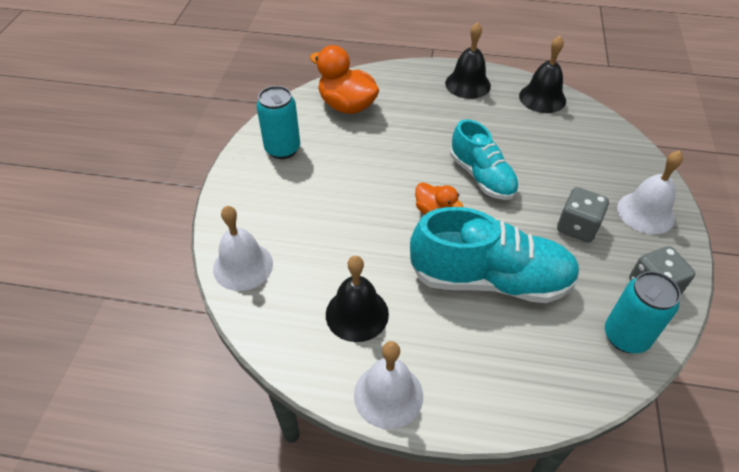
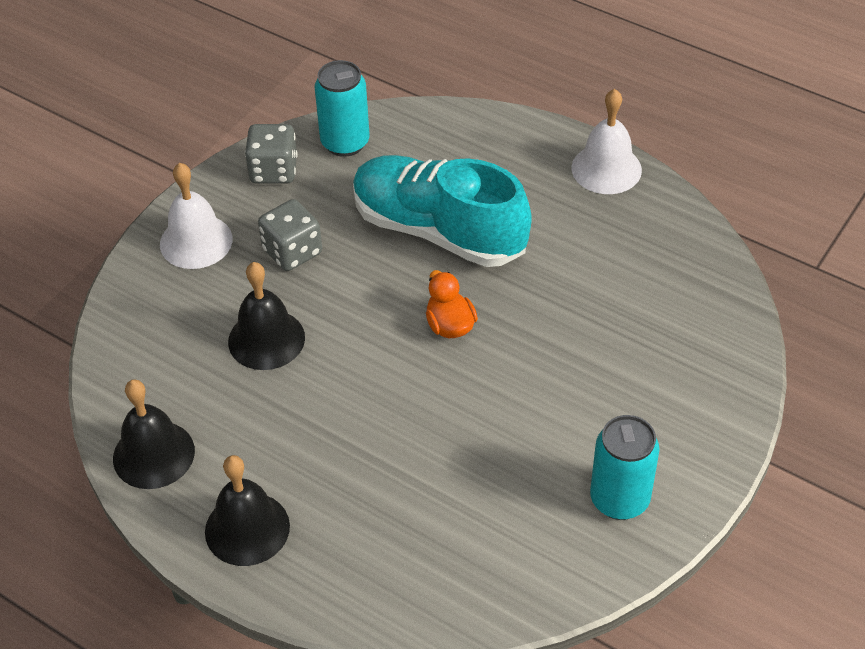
camera: 155 degrees left, 0 degrees up
white bell [213,206,273,291] -> none
orange duck [310,45,379,114] -> none
black bell [326,256,389,342] -> black bell moved to [228,262,305,370]
turquoise shoe [450,119,519,200] -> none

